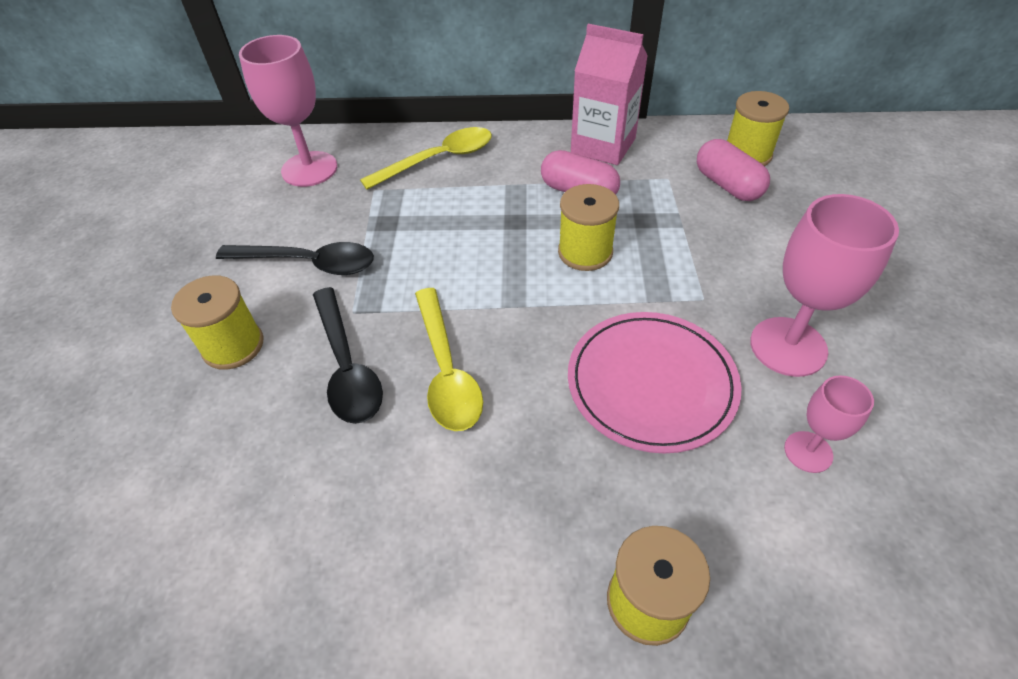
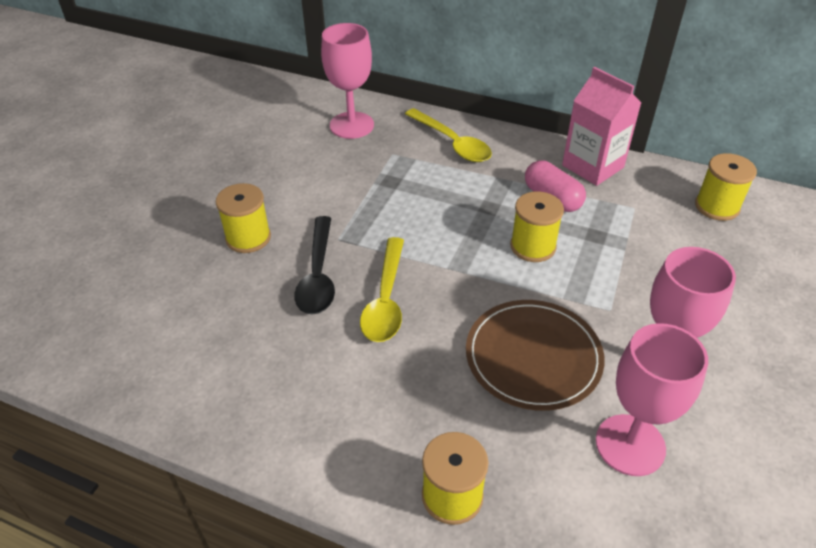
camera: 20 degrees right, 5 degrees down
black spoon [216,242,374,275] -> none
yellow spoon [360,127,492,190] -> yellow spoon turned 60 degrees clockwise [405,108,492,162]
pink plate [568,312,741,454] -> brown plate [466,300,605,411]
pink capsule [697,139,770,201] -> none
pink goblet [784,375,874,473] -> pink goblet [596,323,708,476], size x1.81

